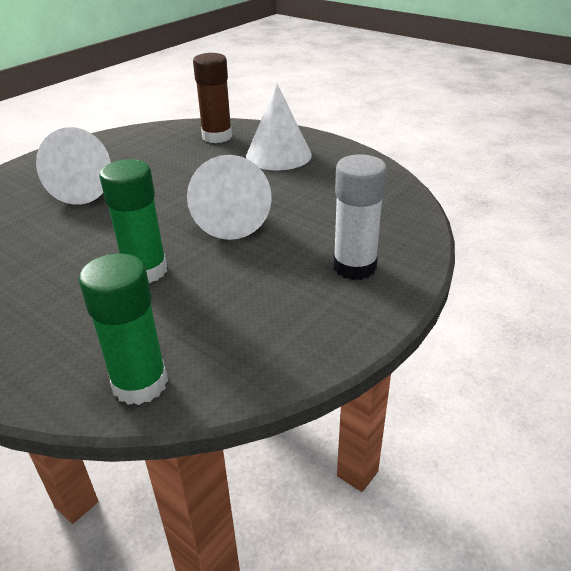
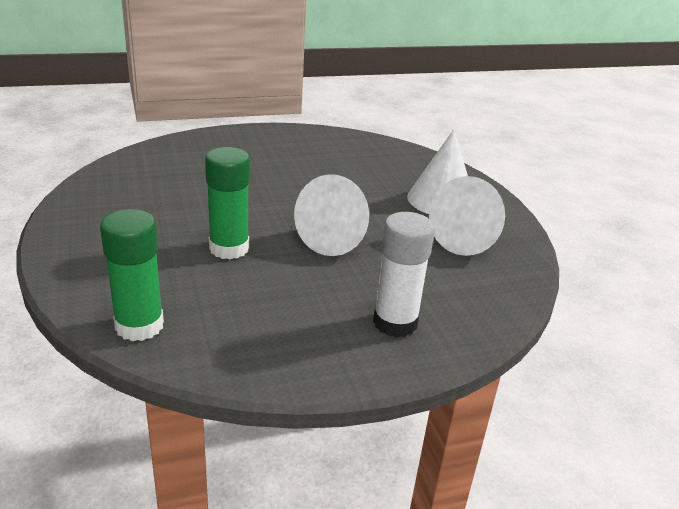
camera: 30 degrees right, 5 degrees down
white cone [36,127,111,205] -> white cone moved to [429,176,505,256]
brown glue stick [193,53,232,143] -> none

